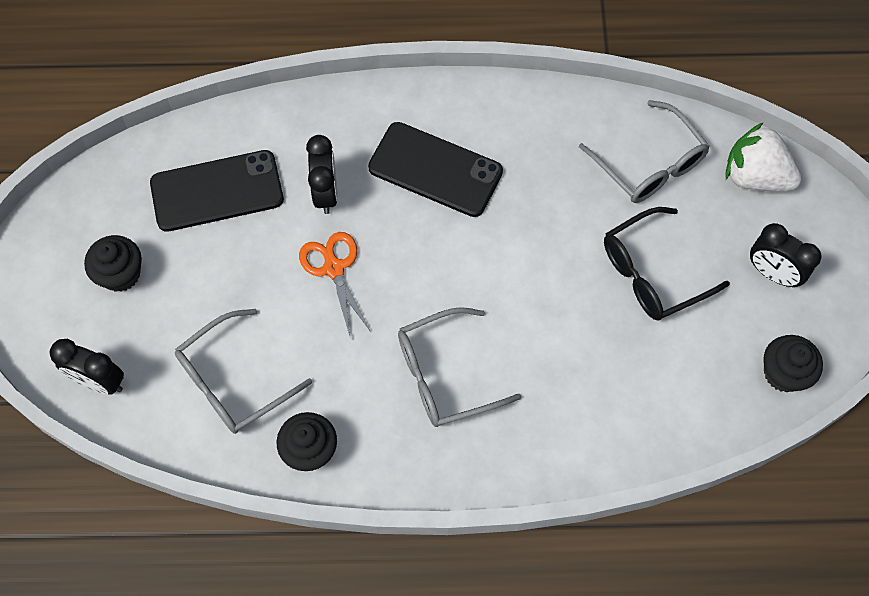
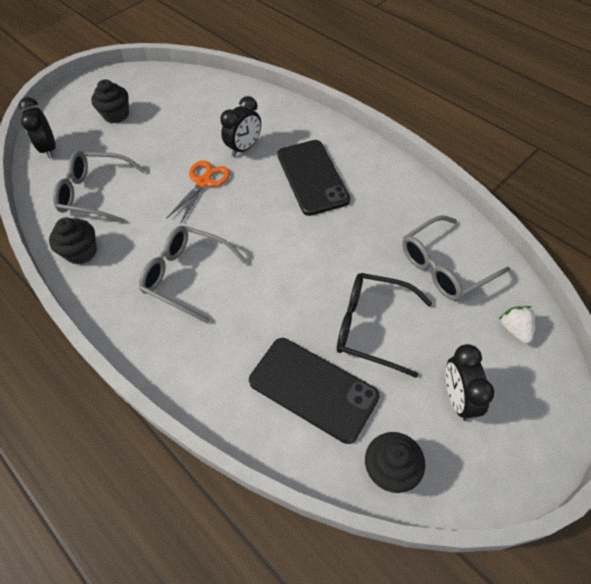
camera: 50 degrees right, 10 degrees down
black phone [150,150,284,232] -> black phone moved to [249,338,380,444]
grey glasses [579,100,710,203] -> grey glasses turned 45 degrees clockwise [402,215,510,301]
white strawberry [725,123,802,191] -> white strawberry [499,306,535,344], size x0.55

